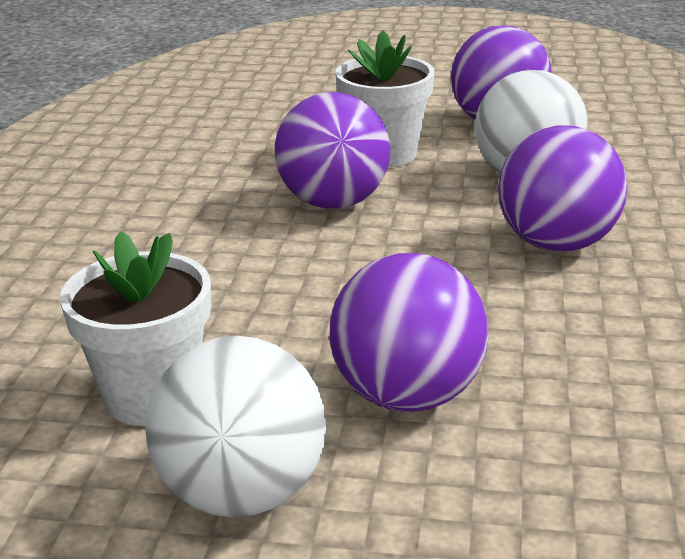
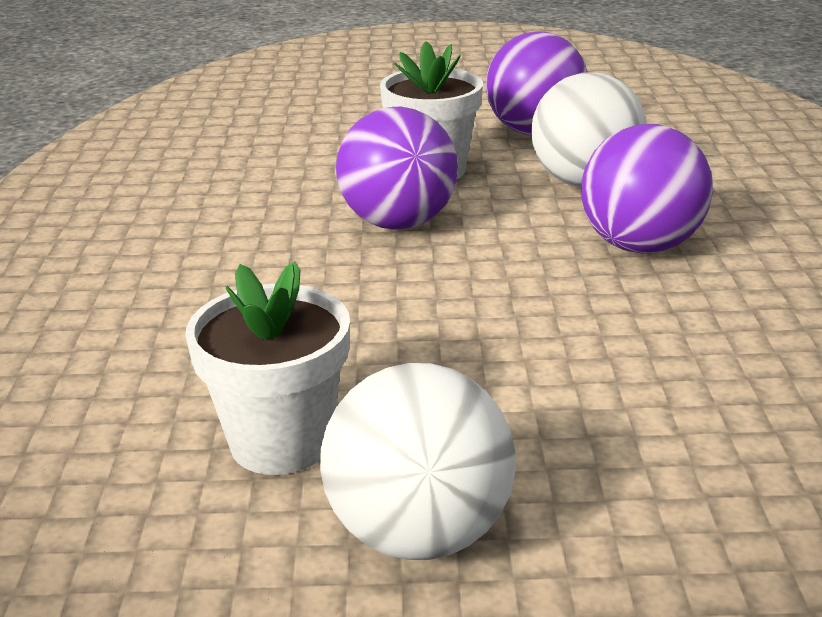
camera: 10 degrees left, 0 degrees up
purple ball [329,253,488,412] -> none

